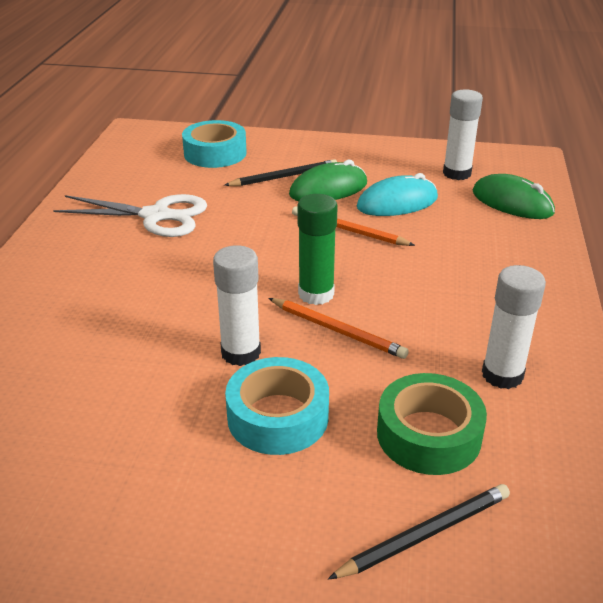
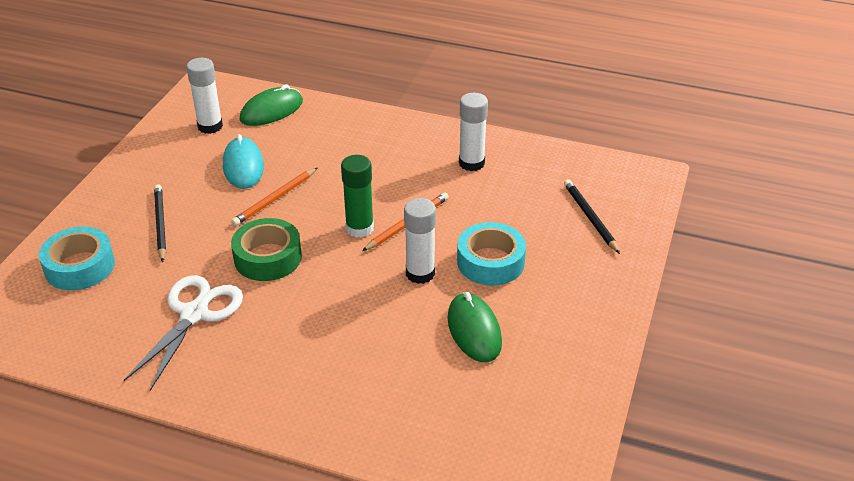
camera: 80 degrees left, 5 degrees up
green mouse [289,160,367,201] -> green mouse moved to [447,292,502,362]
green tape [377,373,487,475] -> green tape moved to [231,218,302,281]

